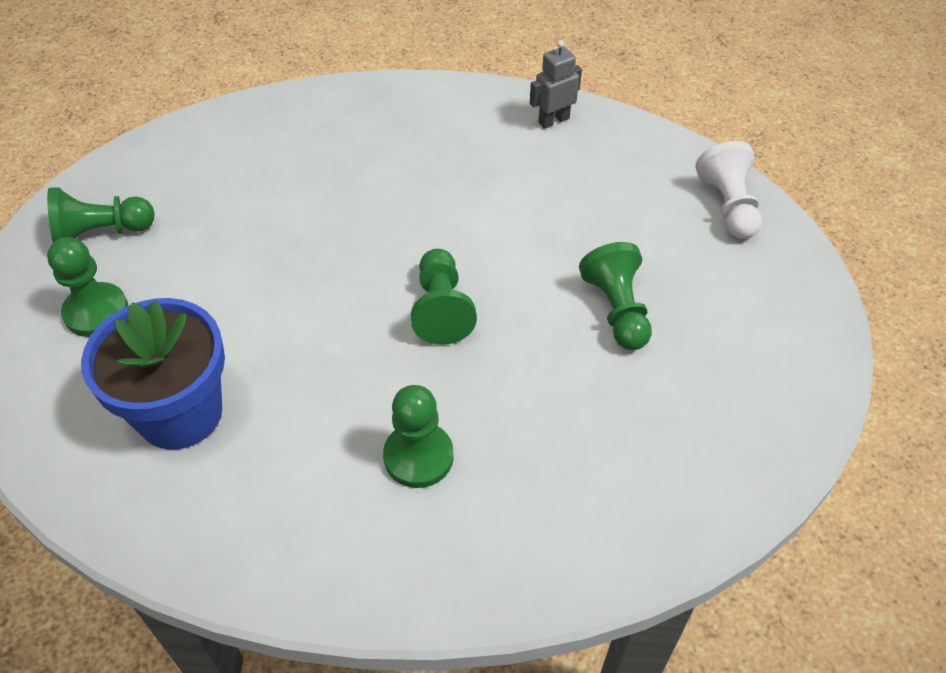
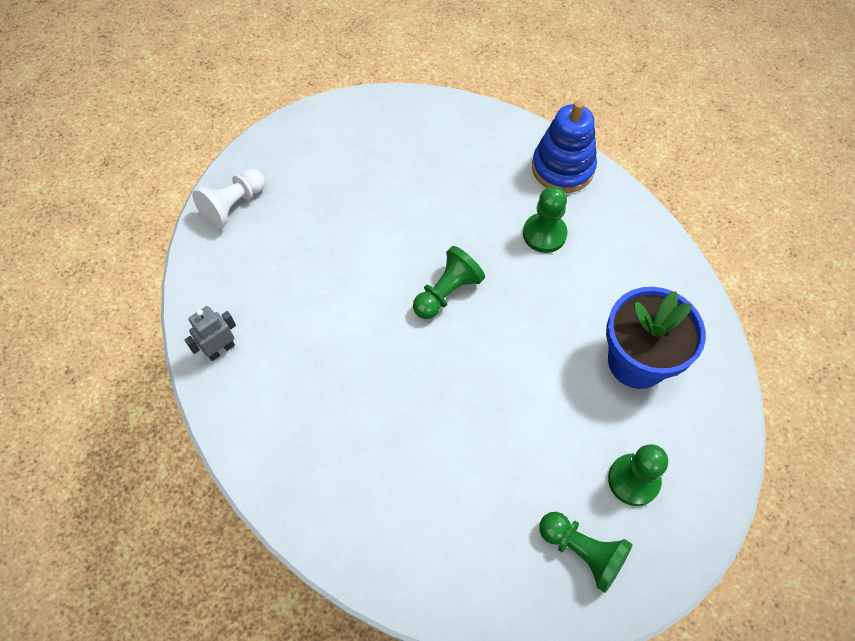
camera: 130 degrees left, 10 degrees up
grey robot [530,40,582,129] -> grey robot turned 120 degrees clockwise [185,306,236,361]
green pawn [579,242,652,350] -> none
none -> blue stacking toy [532,101,597,193]

